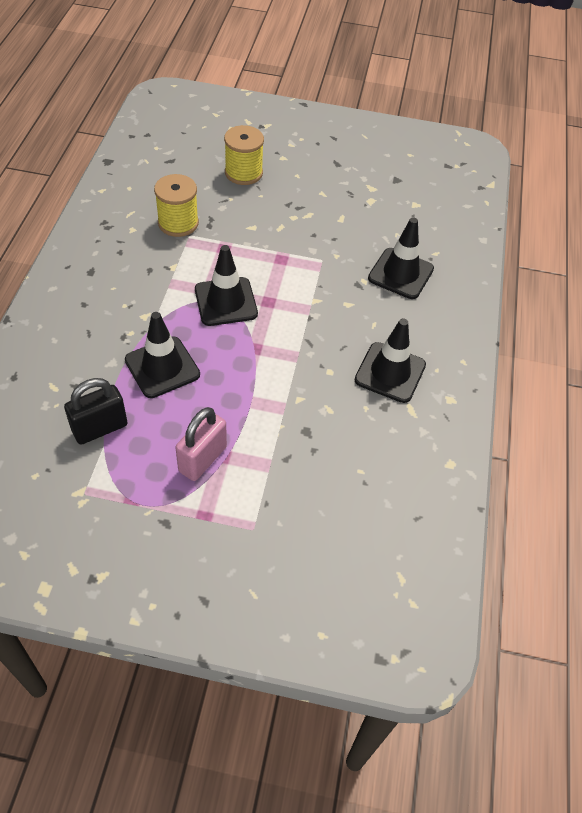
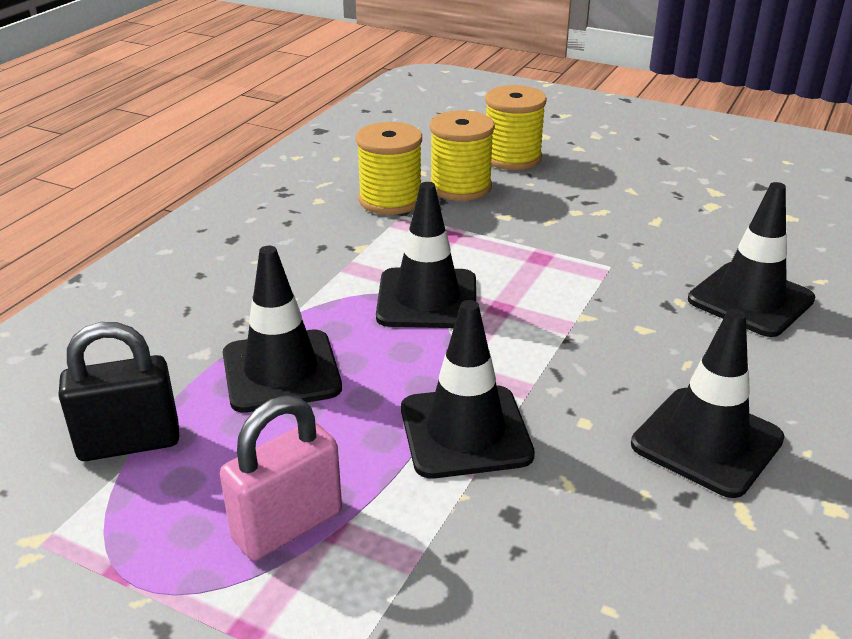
camera: 20 degrees right, 20 degrees down
none -> black traffic cone [401,300,535,479]
none -> yellow spool [430,110,495,201]

